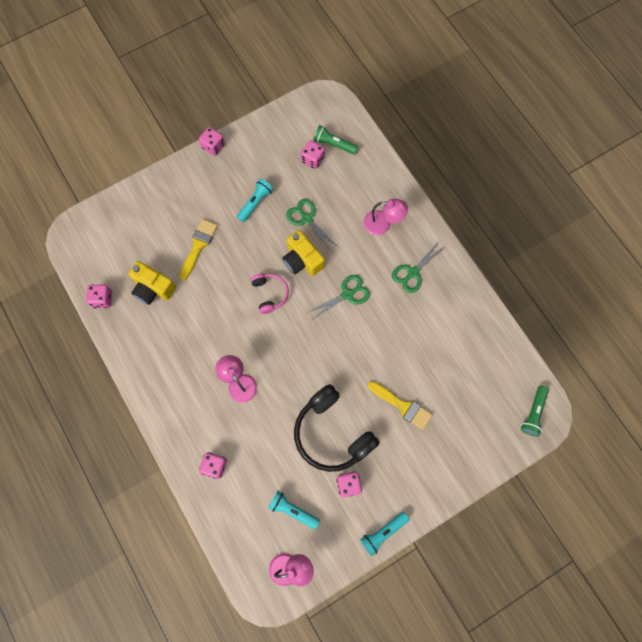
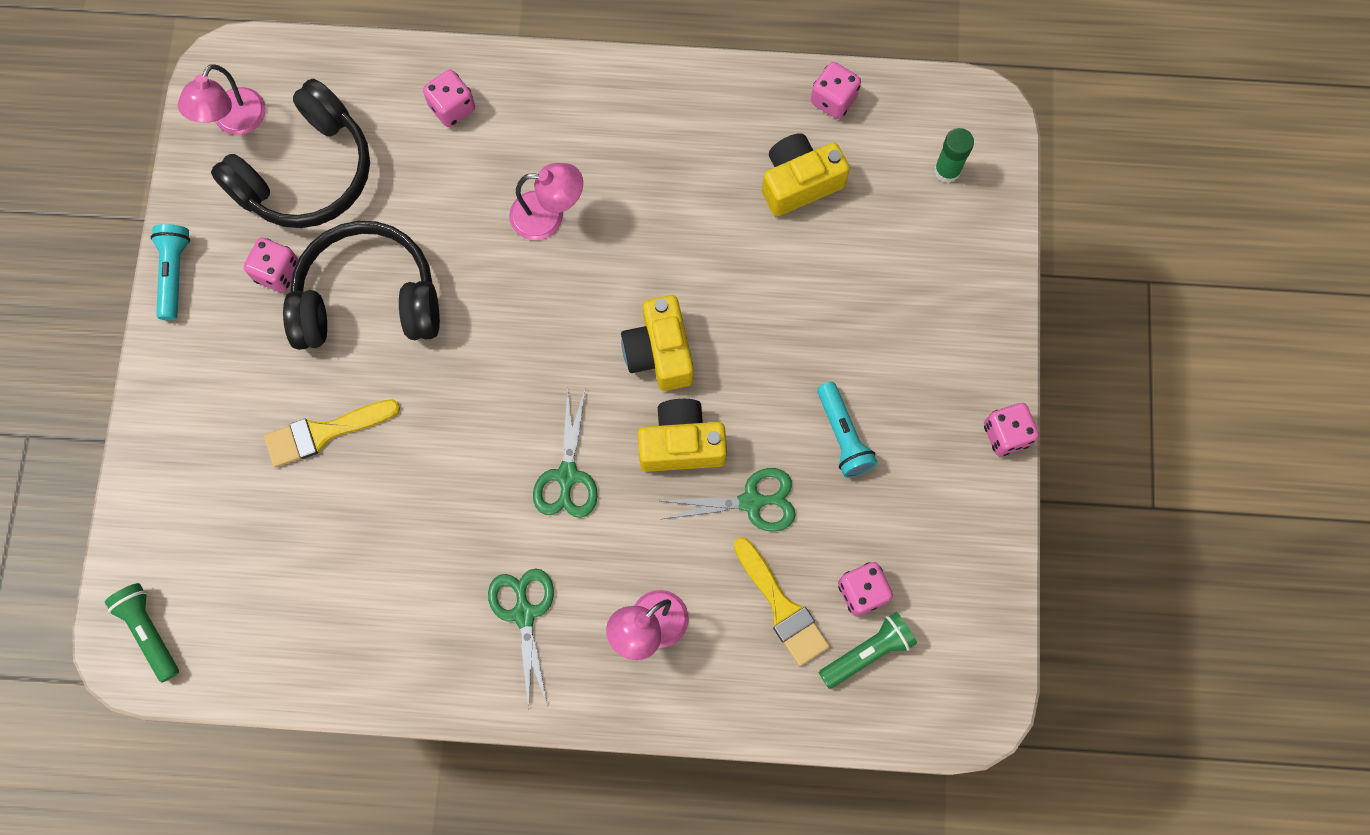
camera: 125 degrees right, 0 degrees up
yellow brush [179,219,218,280] -> yellow brush moved to [734,537,830,666]
pink headphones [251,274,289,314] -> yellow camera [621,295,694,391]
turquoise flashlight [268,491,320,529] -> black headphones [211,79,370,228]
none -> green glue stick [934,128,974,183]

